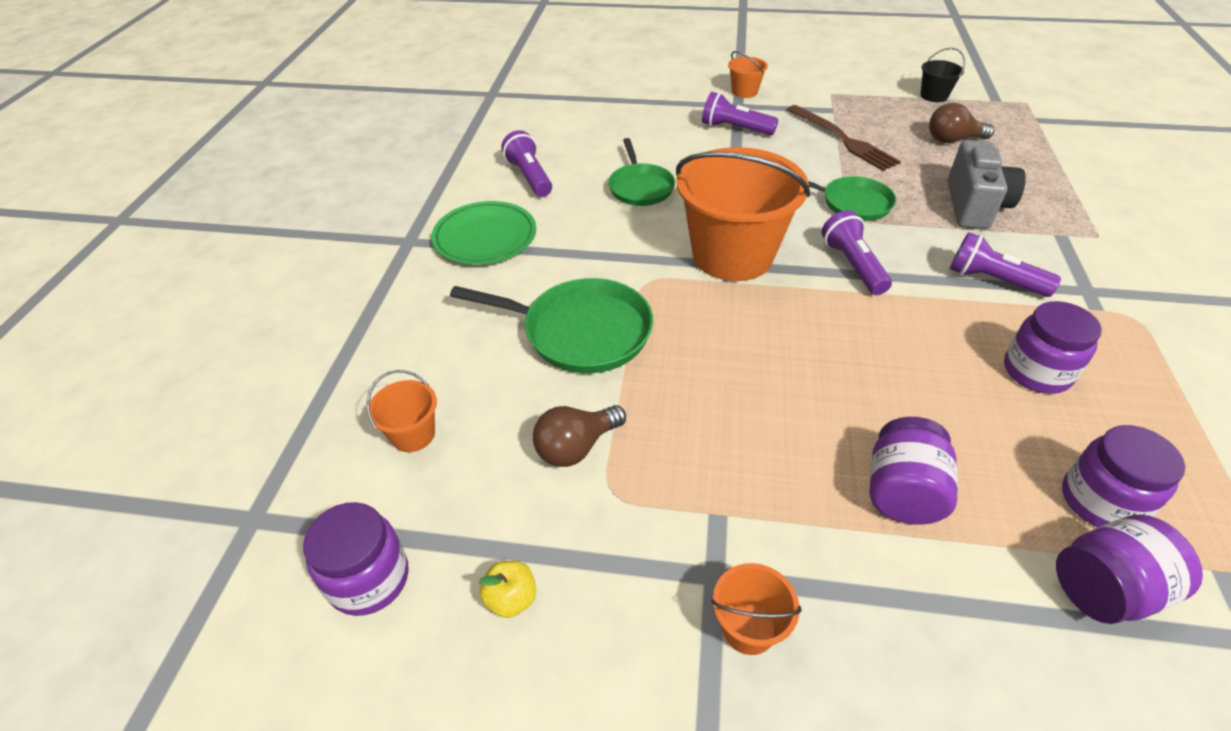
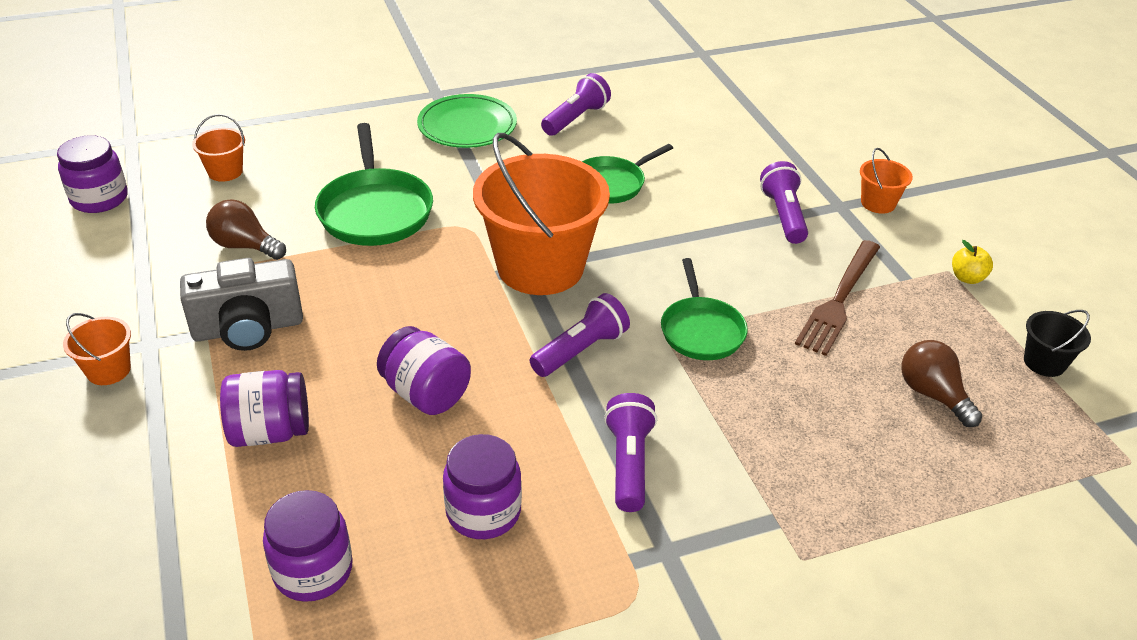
camera: 60 degrees right, 5 degrees down
yellow apple [479,561,536,618] -> yellow apple moved to [952,240,993,284]
grey camera [948,140,1026,229] -> grey camera moved to [180,258,303,351]
purple jar [1056,515,1203,624] -> purple jar moved to [377,326,471,415]

